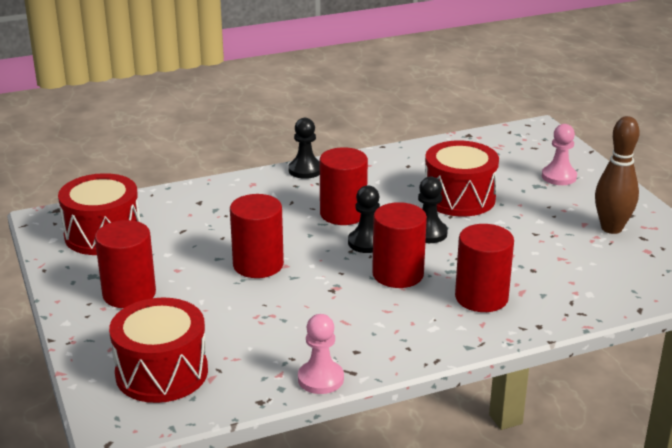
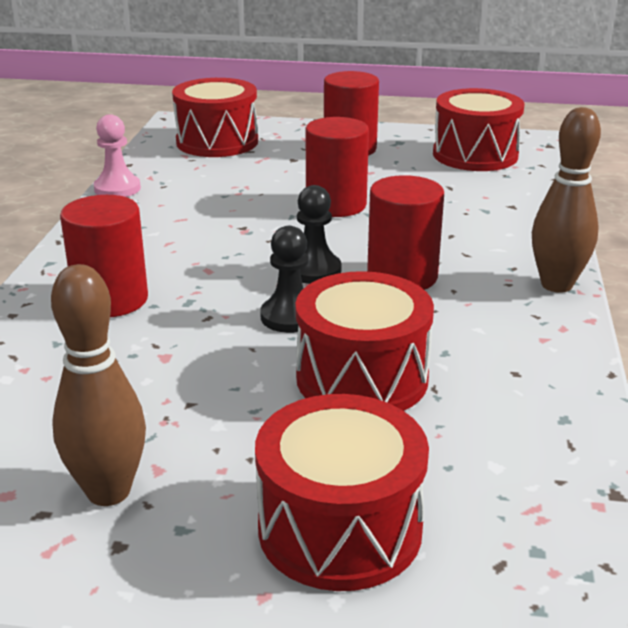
camera: 120 degrees right, 0 degrees up
black pawn [288,118,320,179] -> brown bowling pin [532,107,601,293]
red cylinder [372,202,427,288] -> none
pink pawn [542,124,577,185] -> red drum [255,394,429,591]

